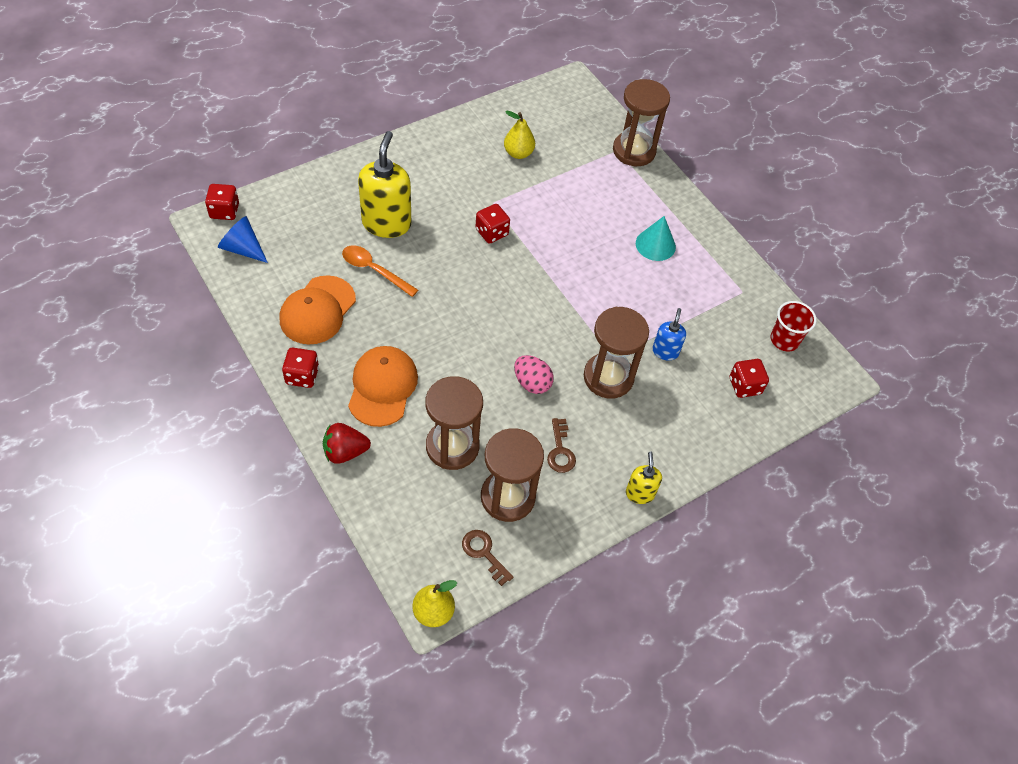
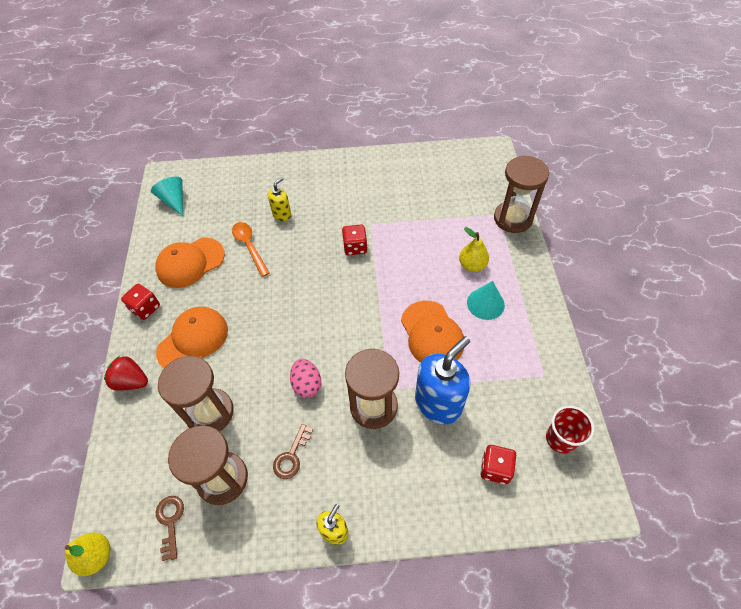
camera: 35 degrees right, 0 degrees up
red dice [205,184,239,220] -> none
blue cone [218,216,268,263] -> turquoise cone [151,177,183,216]
yellow soap dispenser [358,131,411,238] -> yellow soap dispenser [268,177,291,221], size x0.52
yellow pear [504,111,535,159] -> yellow pear moved to [459,227,489,272]
blue soap dispenser [652,308,686,361] -> blue soap dispenser [415,336,470,424], size x1.93
none -> orange cap [401,301,464,363]

